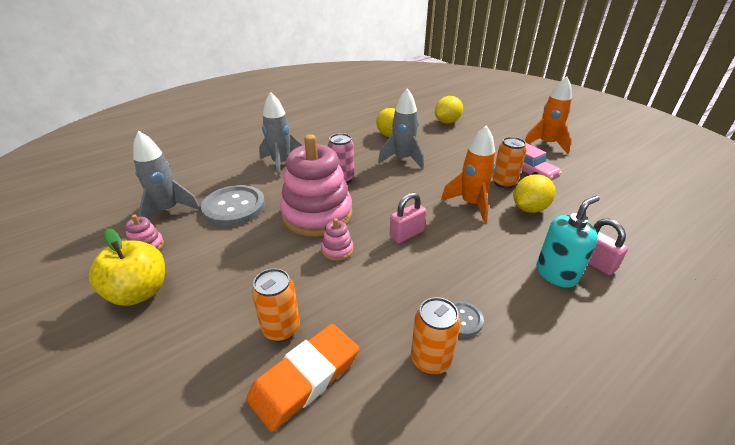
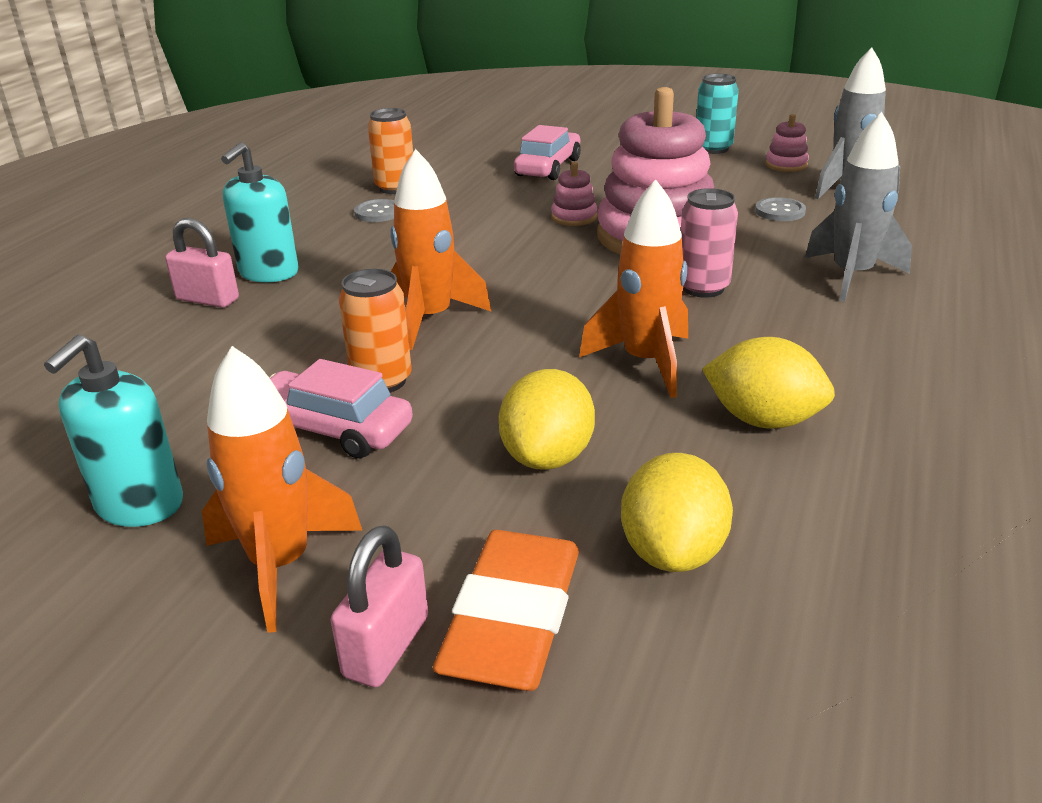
camera: 150 degrees right, 5 degrees down
yellow apple [89,228,165,306] -> turquoise can [696,74,739,154]
grey button [201,185,265,226] -> grey button [755,197,806,221], size x0.49
orange eraser [246,324,359,432] -> orange eraser moved to [433,530,579,691]
orange can [252,268,300,342] -> pink car [514,125,581,180]
grey rocket [378,88,424,169] -> orange rocket [579,179,688,398]
pink padlock [390,192,426,243] -> pink padlock moved to [331,526,428,687]
yellow lemon [513,174,555,213] -> yellow lemon moved to [499,369,595,470]
none -> turquoise soap dispenser [44,334,183,527]

